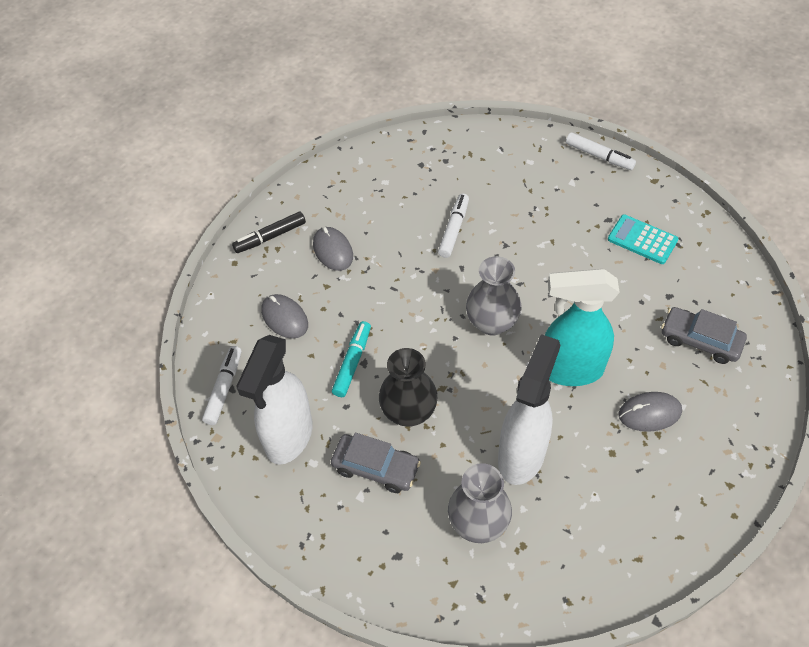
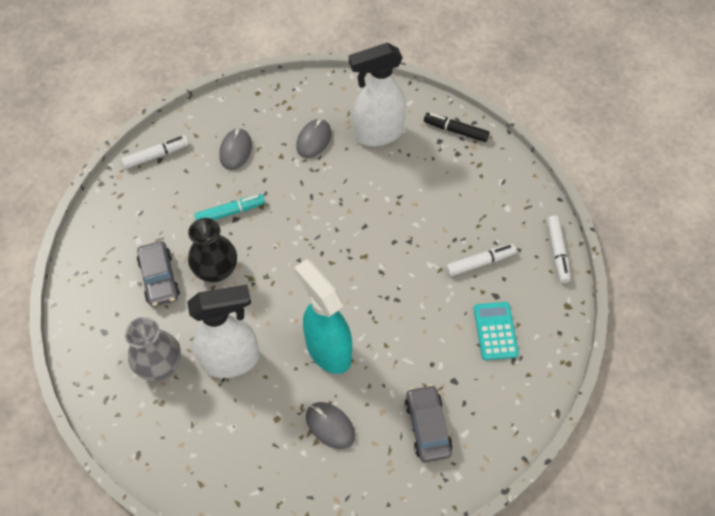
camera: 50 degrees right, 5 degrees up
black marker [232,211,306,253] -> black marker moved to [424,113,490,142]
white spray bottle [236,335,313,465] -> white spray bottle moved to [349,43,406,146]
white marker [438,194,469,258] -> white marker moved to [446,244,516,276]
grey vase [466,256,522,335] -> none

